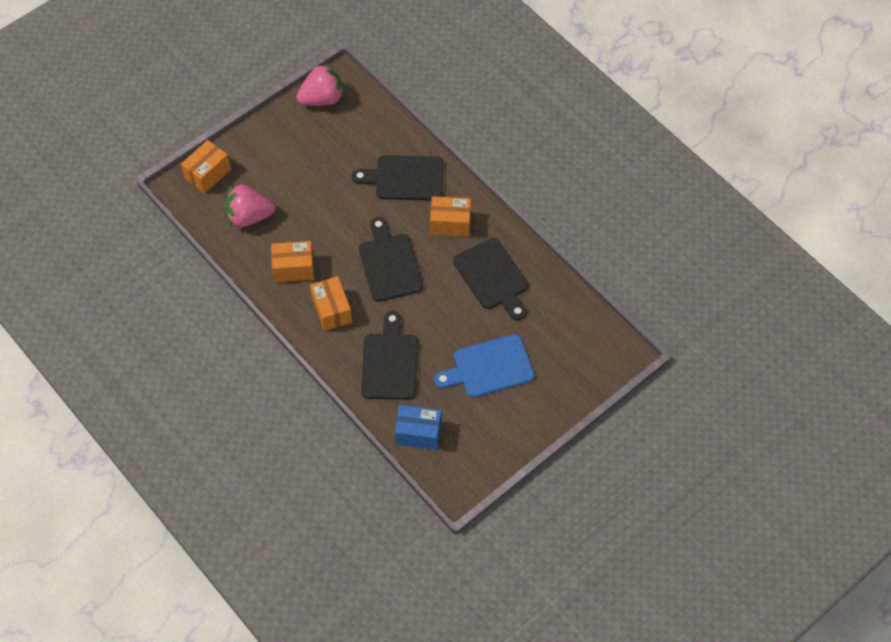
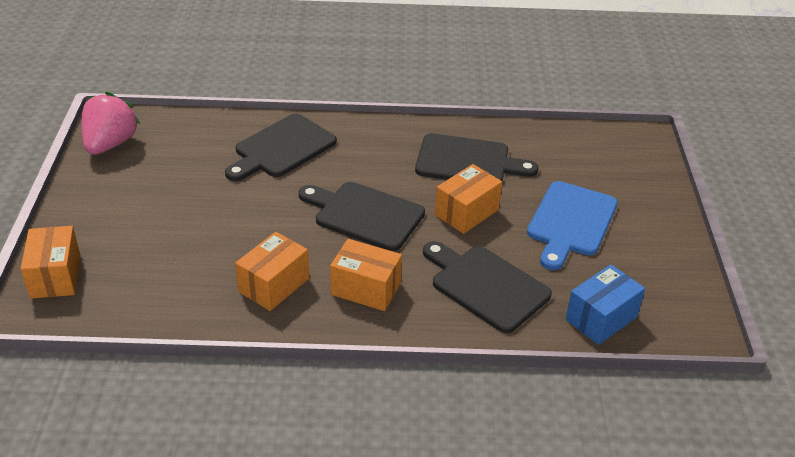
camera: 50 degrees left, 20 degrees down
pink strawberry [225,184,276,227] -> none
orange box [430,196,471,237] -> orange box moved to [435,164,502,234]

